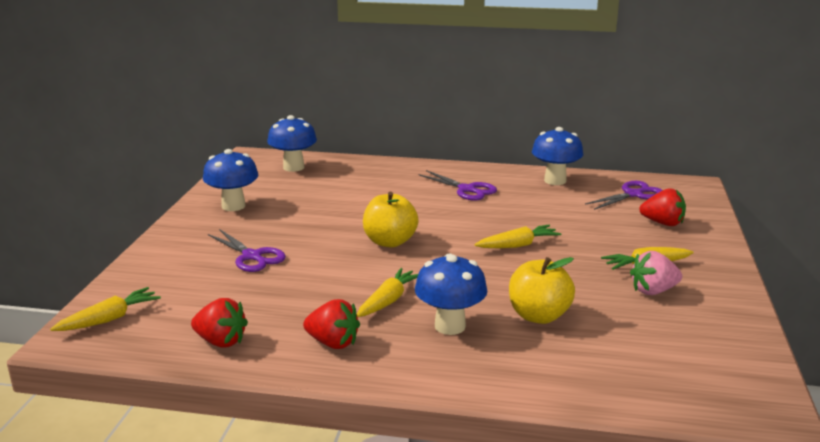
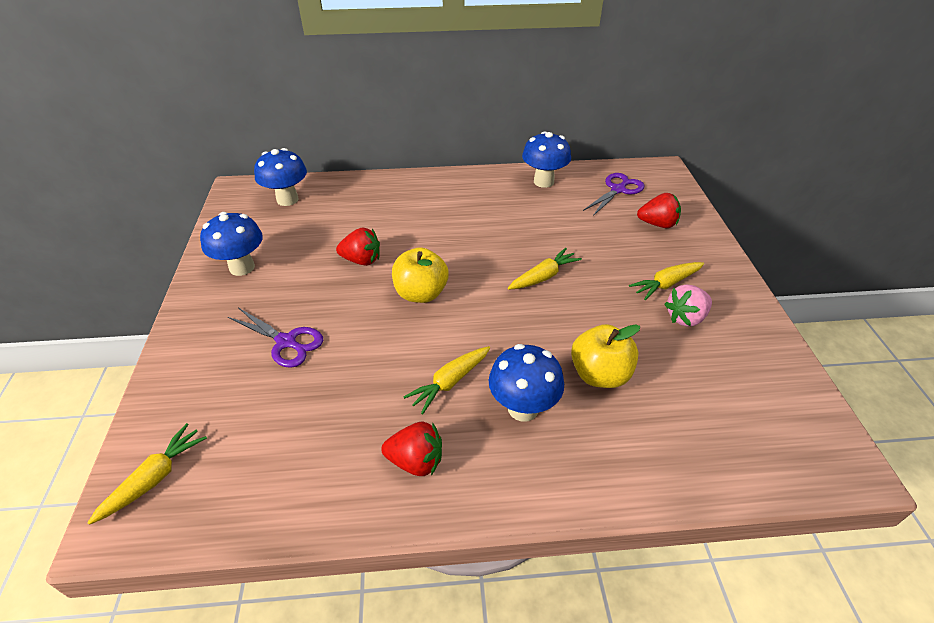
camera: 15 degrees left, 20 degrees up
red strawberry [191,298,248,348] -> red strawberry moved to [336,227,380,266]
yellow carrot [357,268,418,317] -> yellow carrot turned 150 degrees counterclockwise [404,346,490,414]
purple scissors [418,170,497,200] -> none

